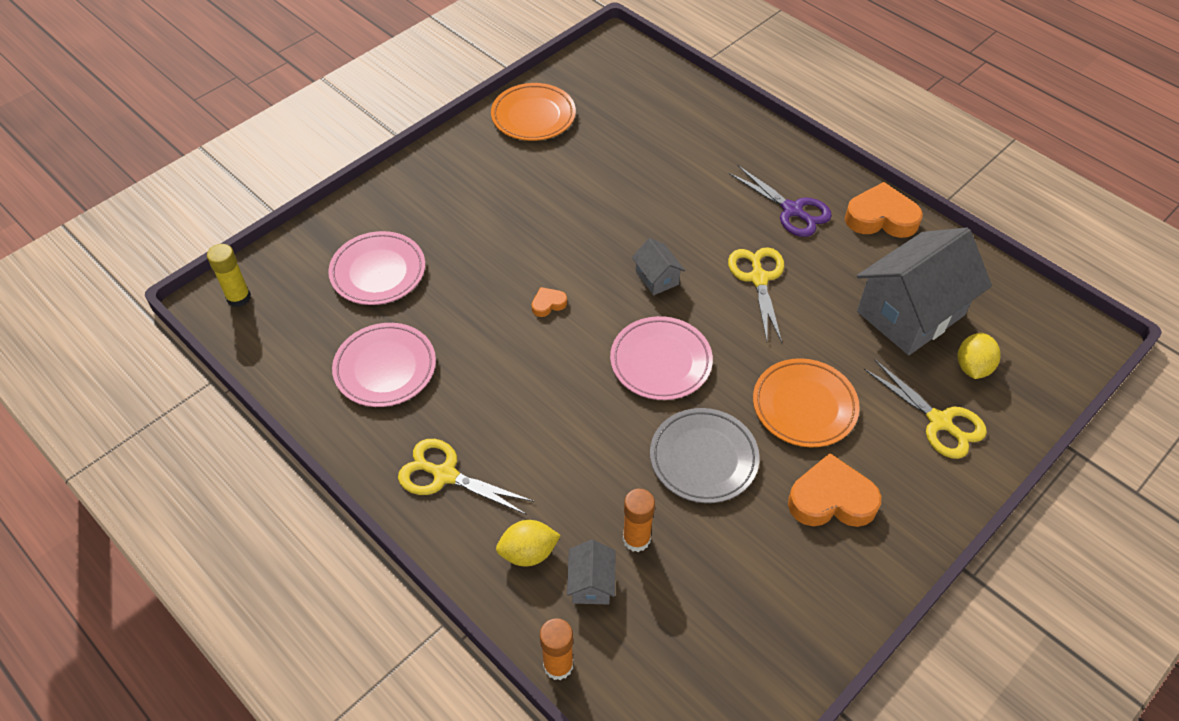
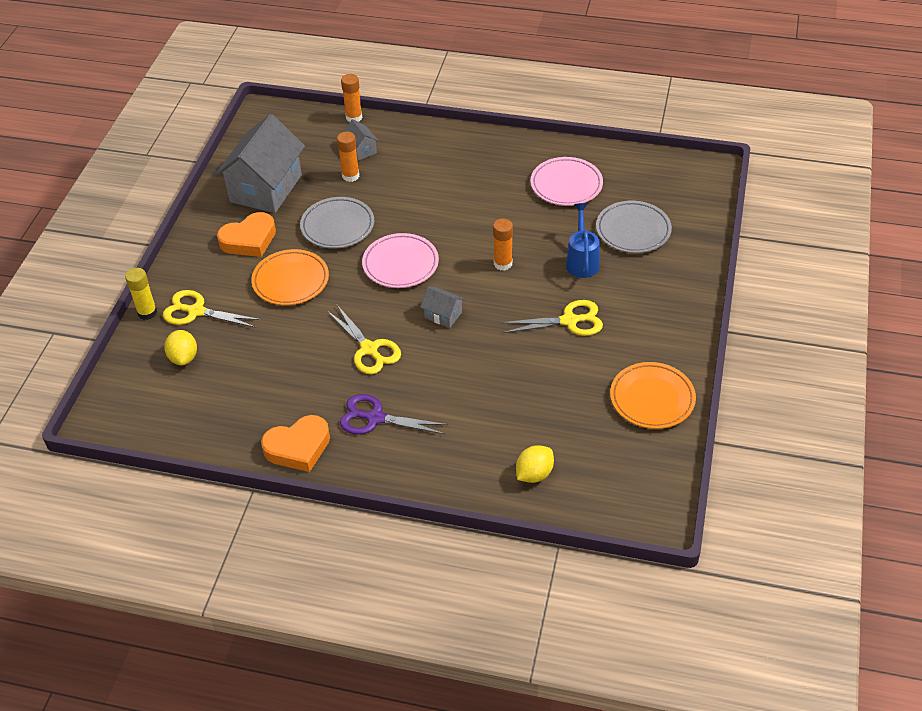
camera: 150 degrees right, 5 degrees down
yellow glue stick [207,244,251,307] -> yellow glue stick moved to [125,268,157,320]
pink plate [328,231,425,305] -> grey plate [596,201,672,253]
yellow scissors [398,439,534,515] -> yellow scissors moved to [500,300,603,336]
yellow lemon [496,520,561,566] -> yellow lemon moved to [516,445,554,483]
orange heart [532,287,567,317] -> orange glue stick [493,218,513,271]
grey house [857,228,992,355] -> grey house moved to [215,114,305,213]
none -> blue watering can [566,203,599,278]

